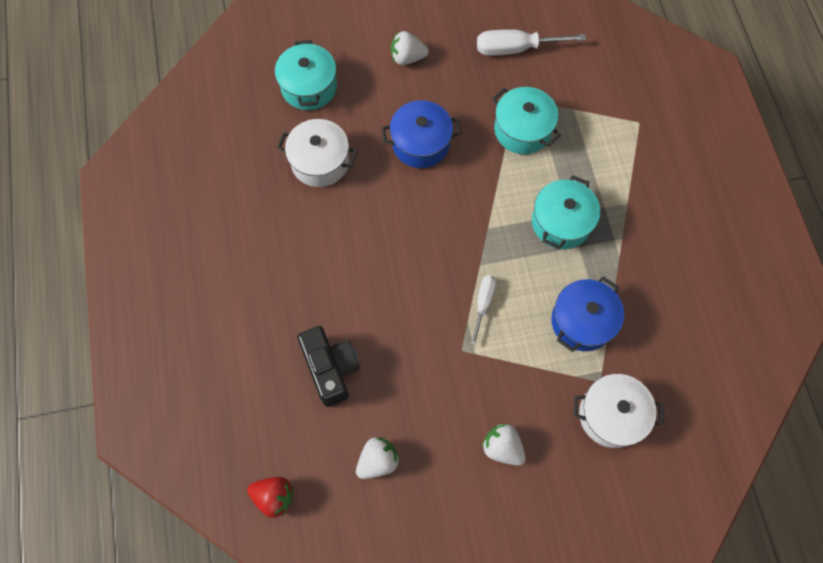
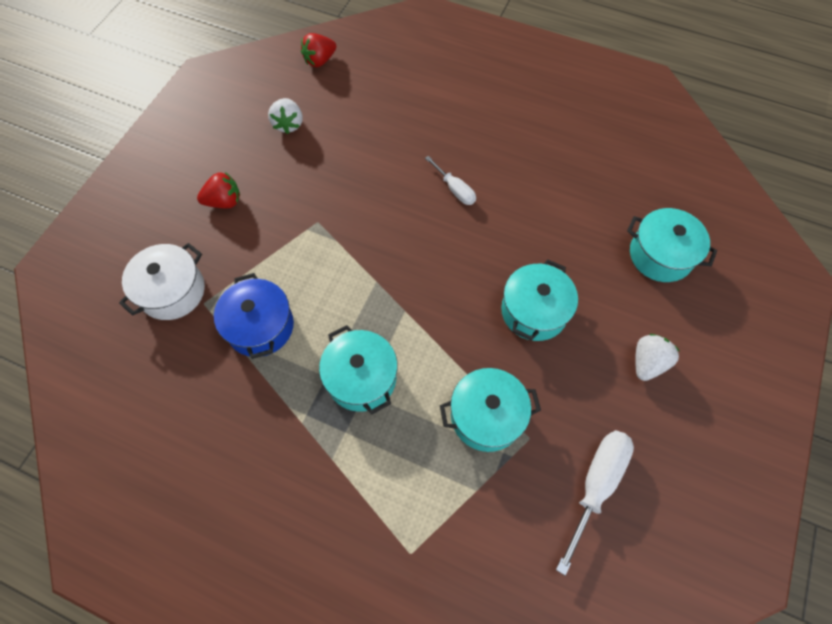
camera: 125 degrees right, 5 degrees down
white pot [277,119,358,187] -> none
black camera [297,326,360,407] -> none
blue pot [382,100,461,168] -> turquoise pot [501,259,578,341]
white screwdriver [471,275,496,345] -> white screwdriver moved to [425,156,476,205]
white strawberry [482,424,526,466] -> red strawberry [197,172,240,208]

